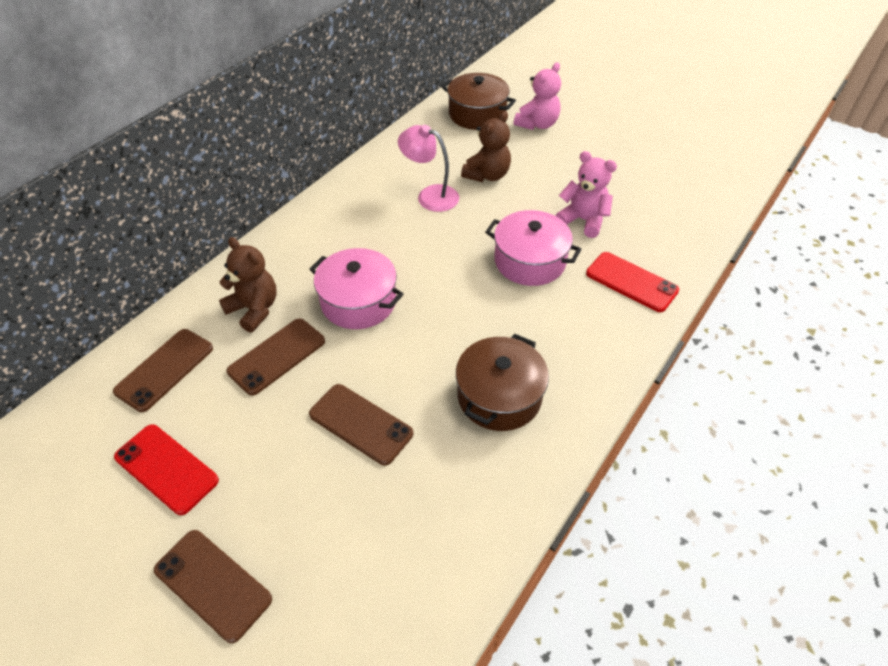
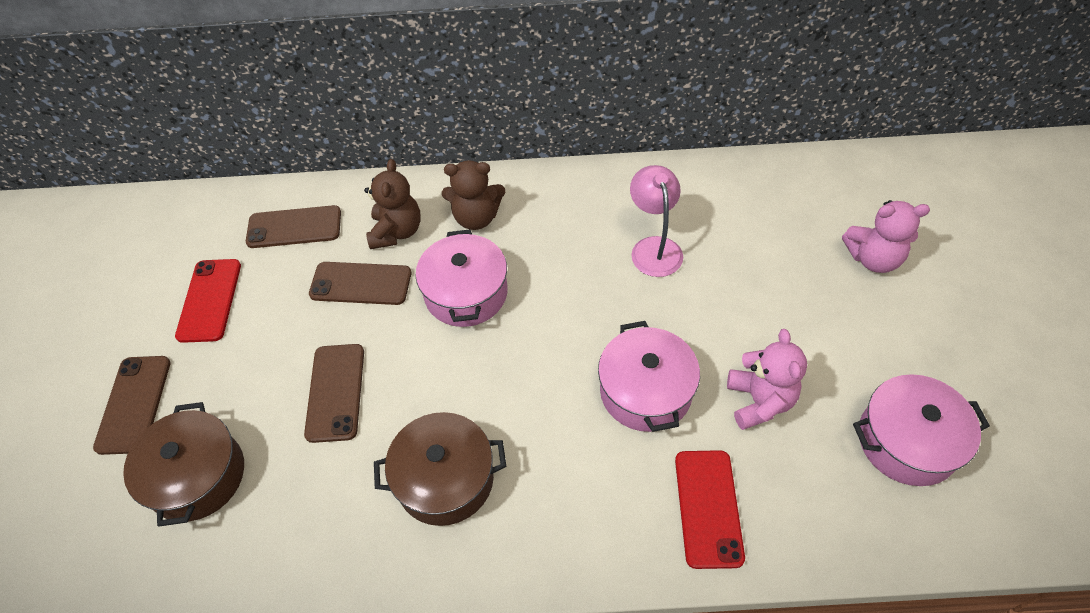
camera: 55 degrees right, 5 degrees up
brown pot [442,73,516,130] -> brown pot moved to [123,402,244,526]
brown teddy bear [461,111,511,182] -> brown teddy bear moved to [442,160,505,230]
none -> pink pot [853,374,990,486]

